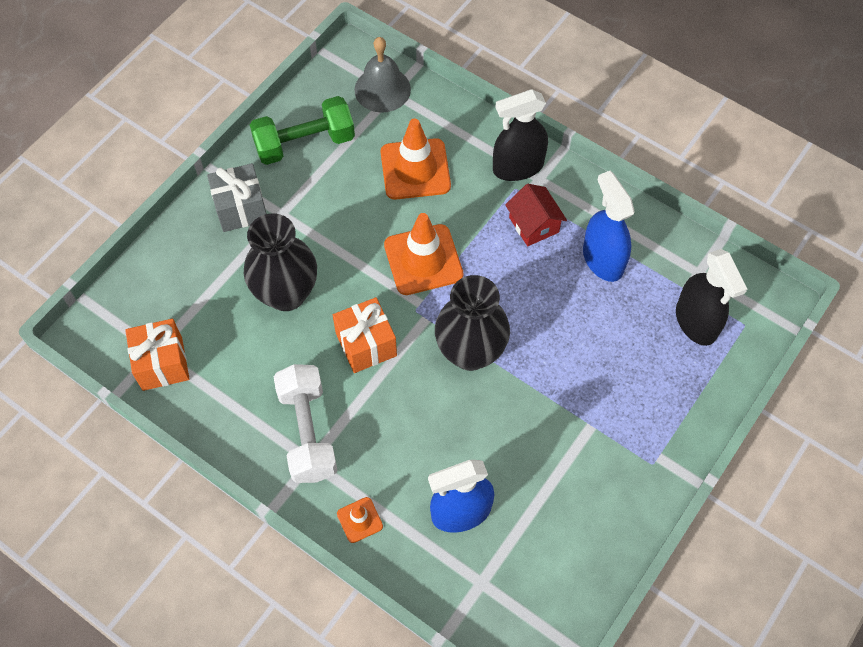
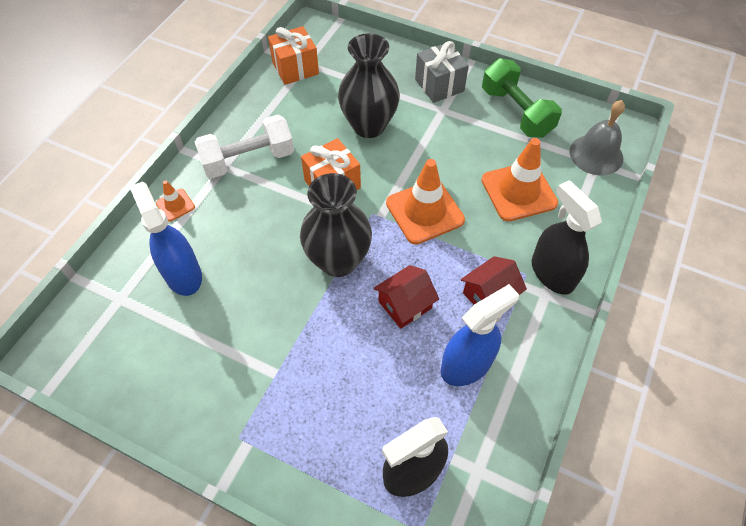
camera: 80 degrees right, 5 degrees down
none -> red house [374,265,439,329]

